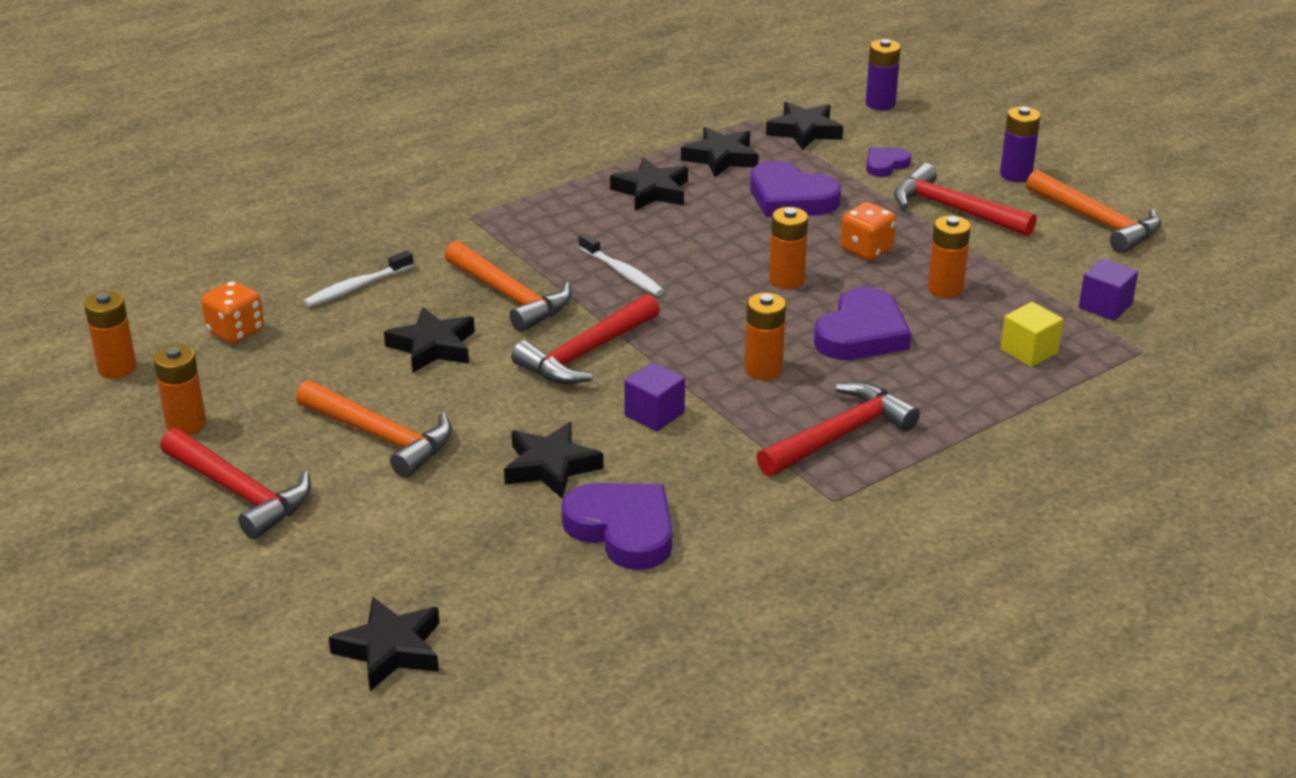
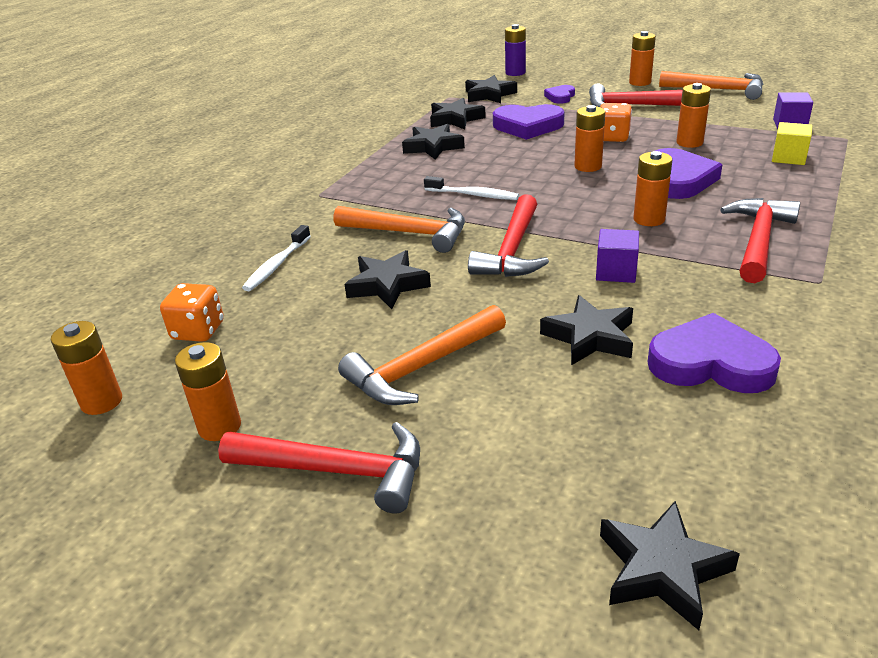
camera: 25 degrees left, 0 degrees up
orange hammer [296,380,452,478] -> orange hammer turned 135 degrees clockwise [338,305,506,405]
purple battery [1000,106,1041,182] -> orange battery [629,31,656,86]

